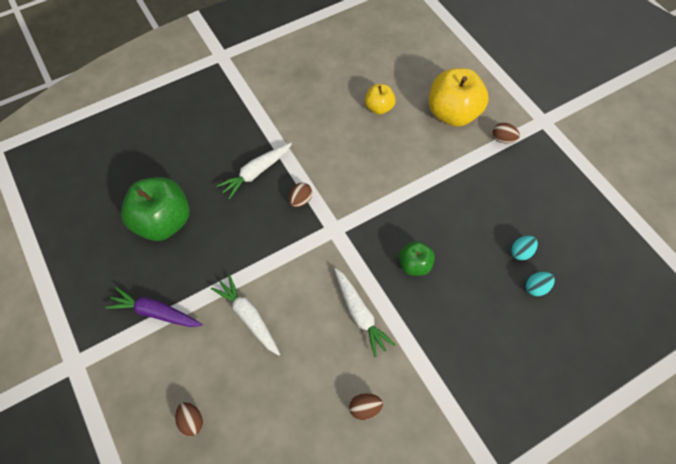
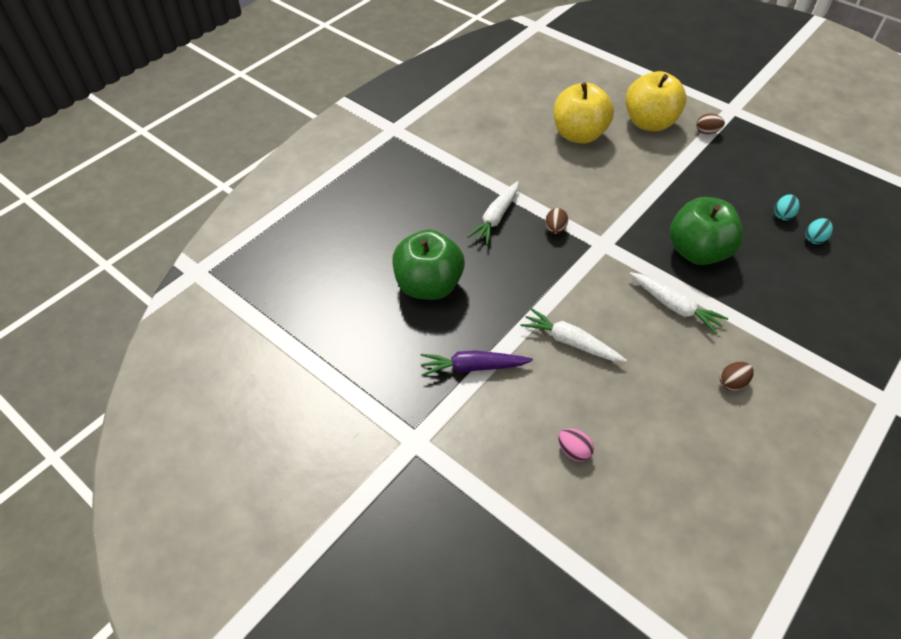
camera: 20 degrees left, 10 degrees down
brown egg [175,402,203,437] -> pink egg [558,428,594,462]
yellow apple [365,84,396,115] -> yellow apple [554,83,614,144], size x1.87
green apple [399,241,435,276] -> green apple [670,197,744,265], size x1.87

